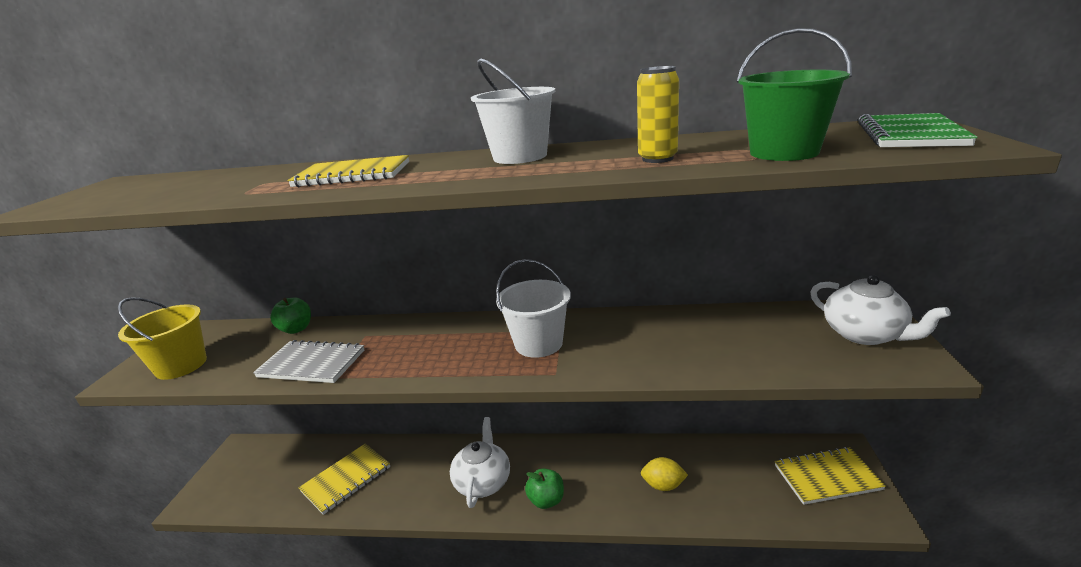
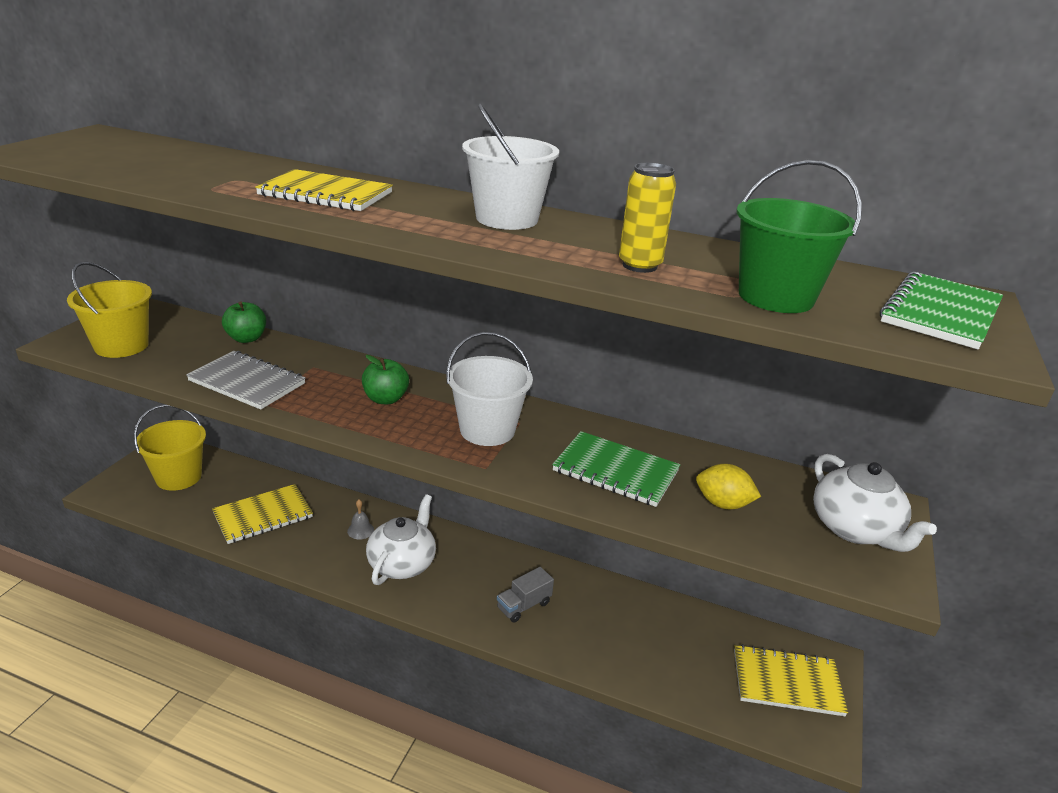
camera: 10 degrees right, 5 degrees up
green apple [525,468,564,509] -> green apple moved to [362,355,409,404]
yellow lemon [641,457,688,491] -> yellow lemon moved to [696,464,761,509]
none -> yellow bucket [134,404,206,491]
none -> grey bell [347,500,374,540]
none -> grey truck [497,567,554,623]
none -> green notebook [552,431,680,507]

